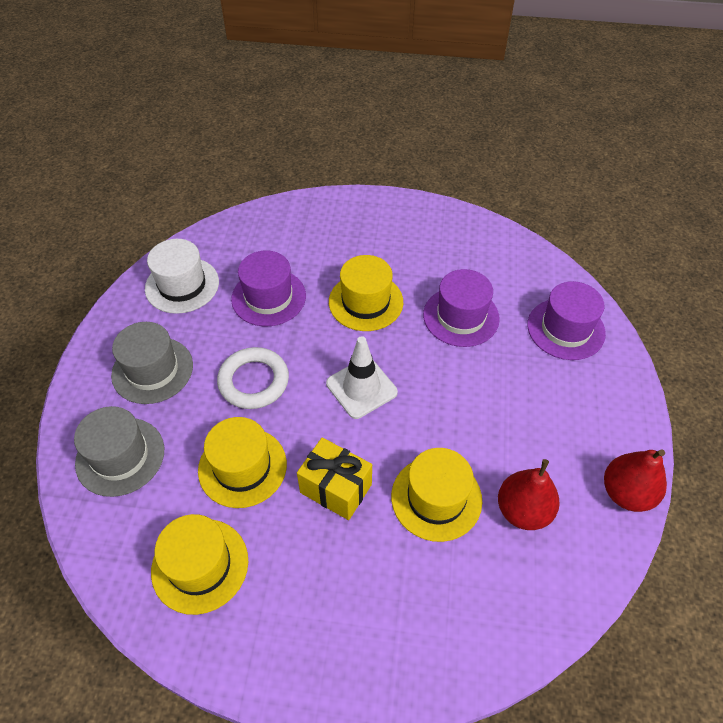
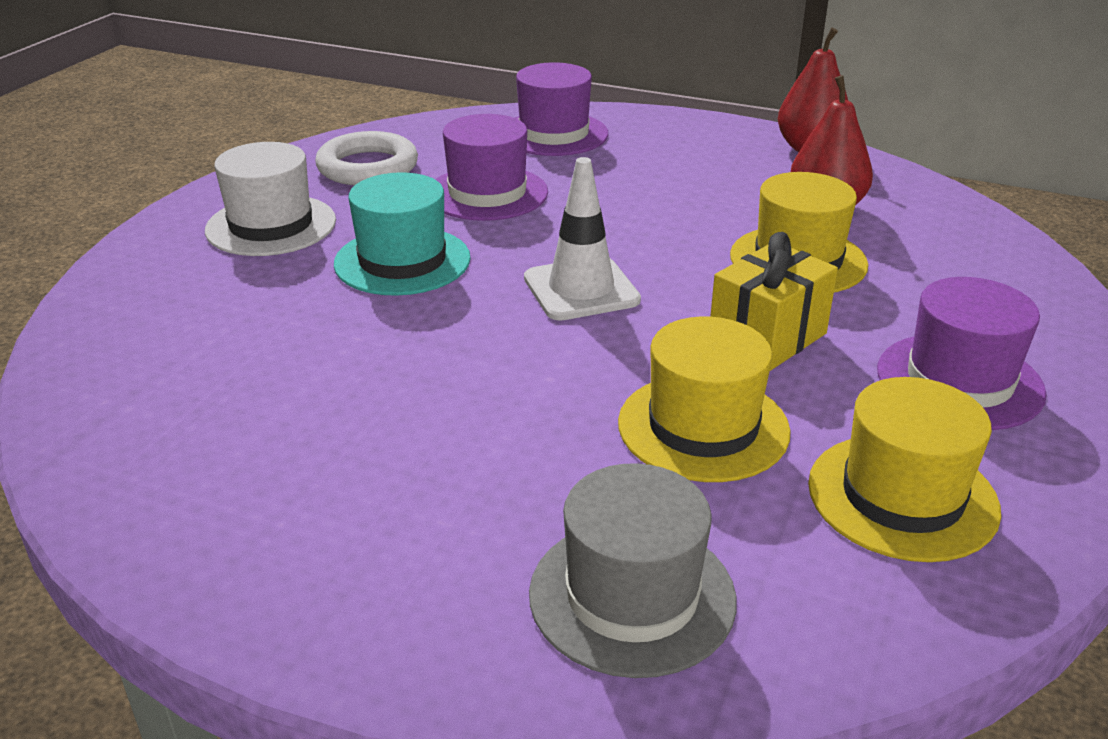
camera: 75 degrees left, 20 degrees down
grey hat [111,322,193,404] -> none
white hat [145,239,219,314] -> white hat moved to [205,142,336,256]
white ring [217,347,289,409] -> white ring moved to [315,131,418,185]
purple hat [231,250,306,326] -> purple hat moved to [877,277,1047,430]
yellow hat [329,255,403,331] -> turquoise hat [334,172,471,296]

